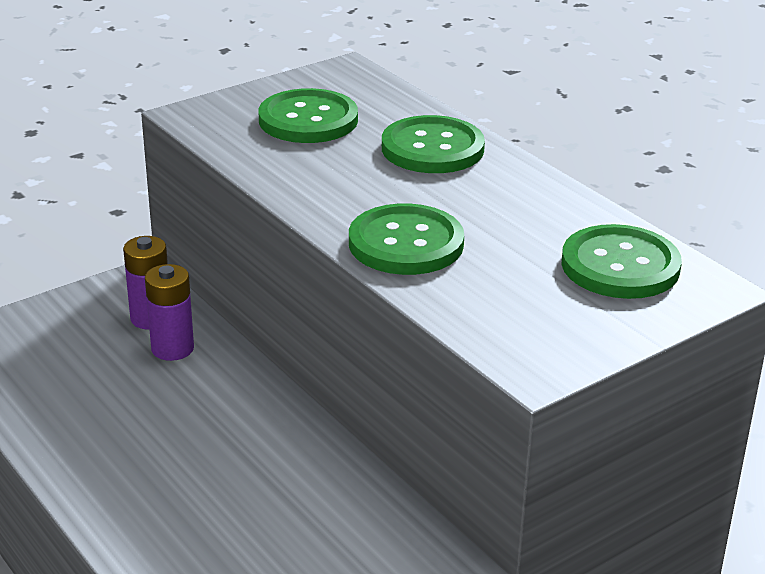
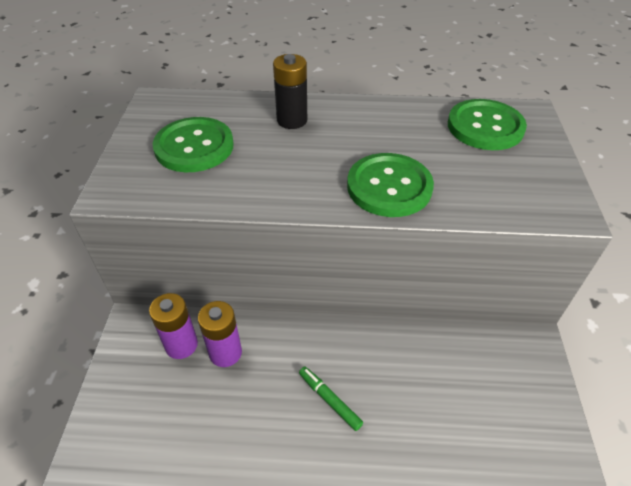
camera: 50 degrees left, 15 degrees up
green button [382,115,485,173] -> black battery [273,54,307,129]
none -> green marker [299,367,363,431]

